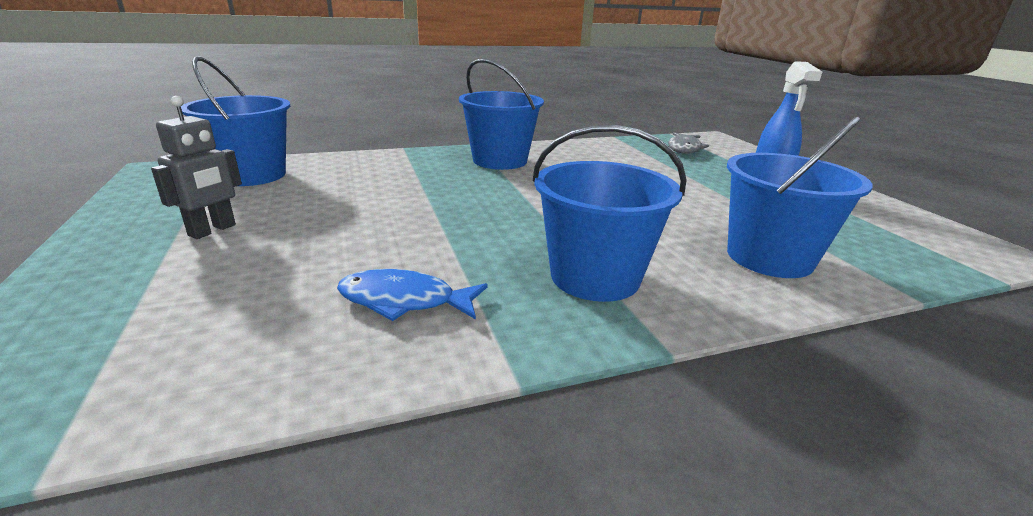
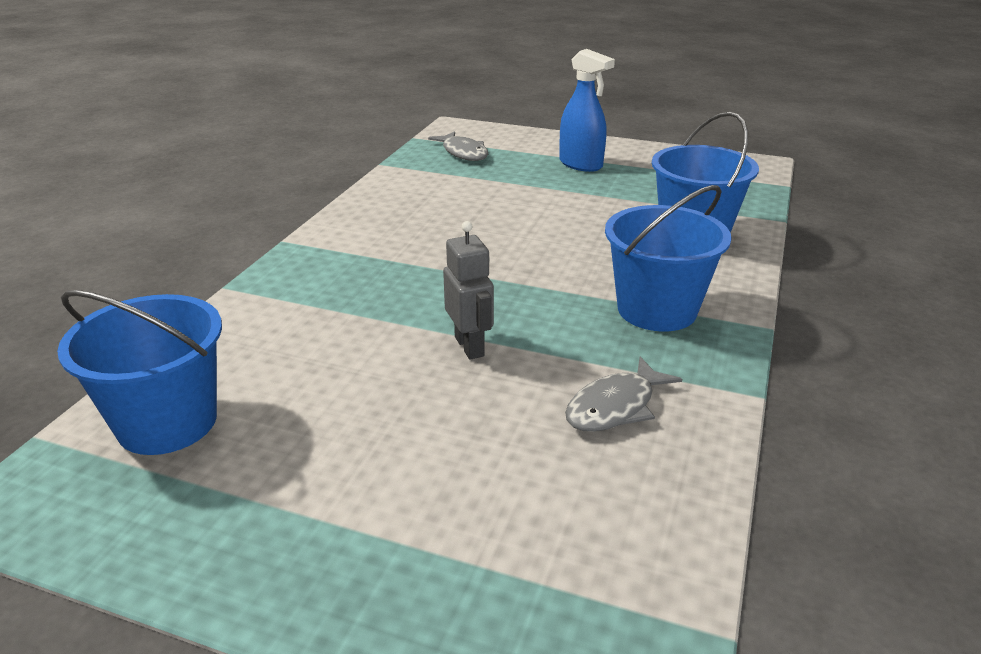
camera: 50 degrees left, 5 degrees up
grey robot [151,96,242,239] -> grey robot moved to [443,221,494,360]
blue fish [337,269,488,321] -> grey fish [565,357,682,432]
blue bucket [459,59,544,170] -> none

